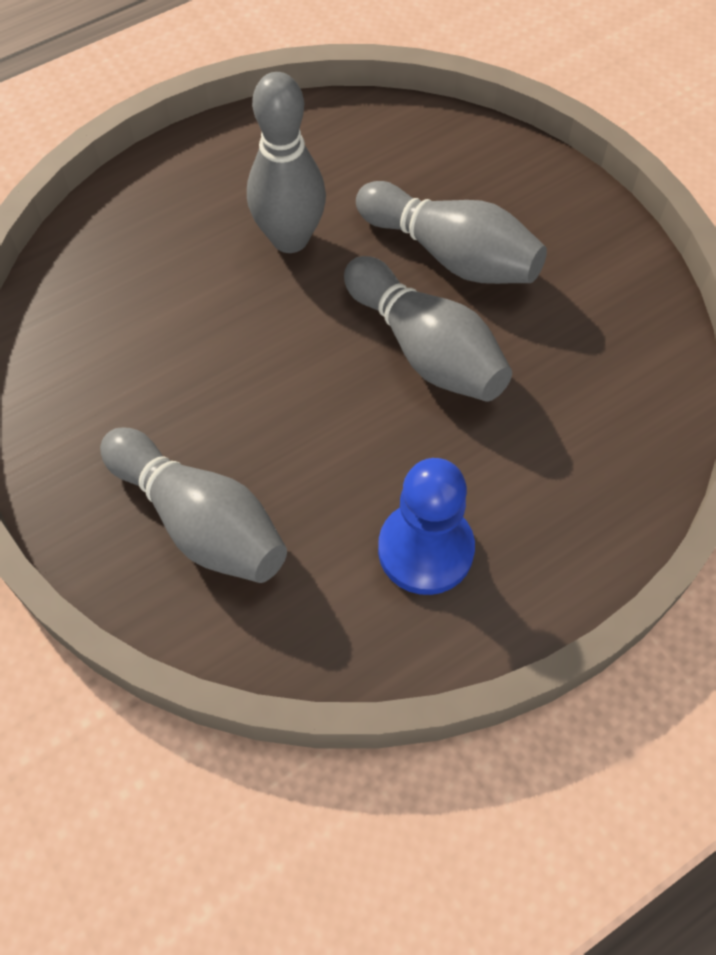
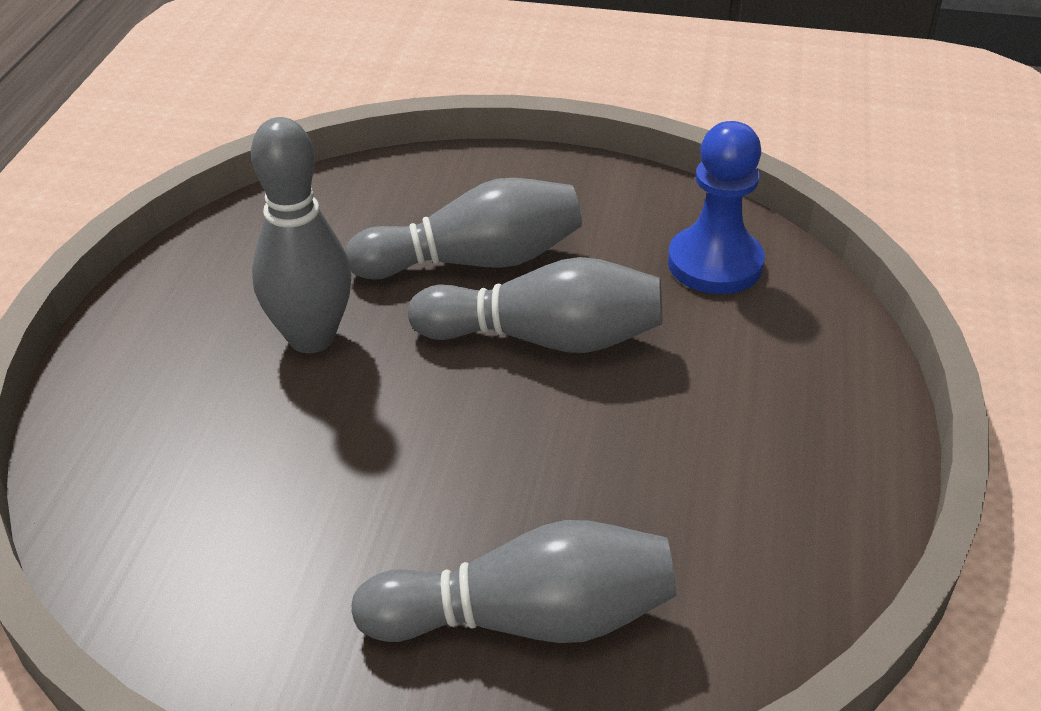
camera: 45 degrees left, 20 degrees down
blue pawn [378,458,475,595] -> blue pawn moved to [668,121,764,294]

